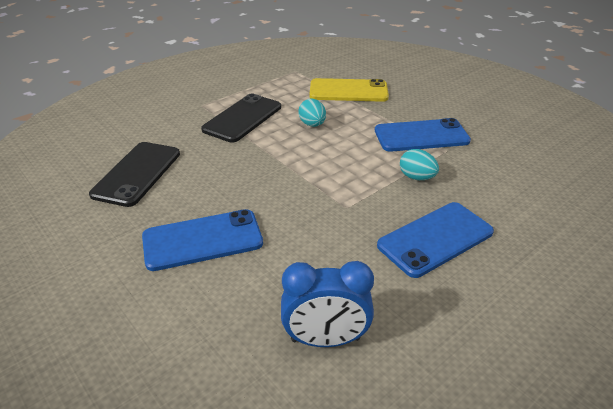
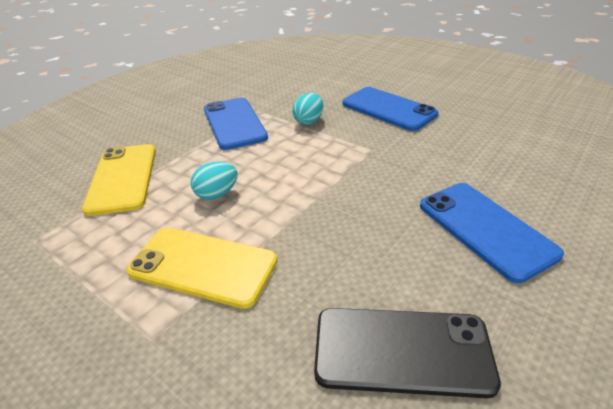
camera: 100 degrees left, 0 degrees up
black phone [201,94,281,143] -> yellow phone [126,227,277,309]
blue clock [281,261,374,347] -> none

